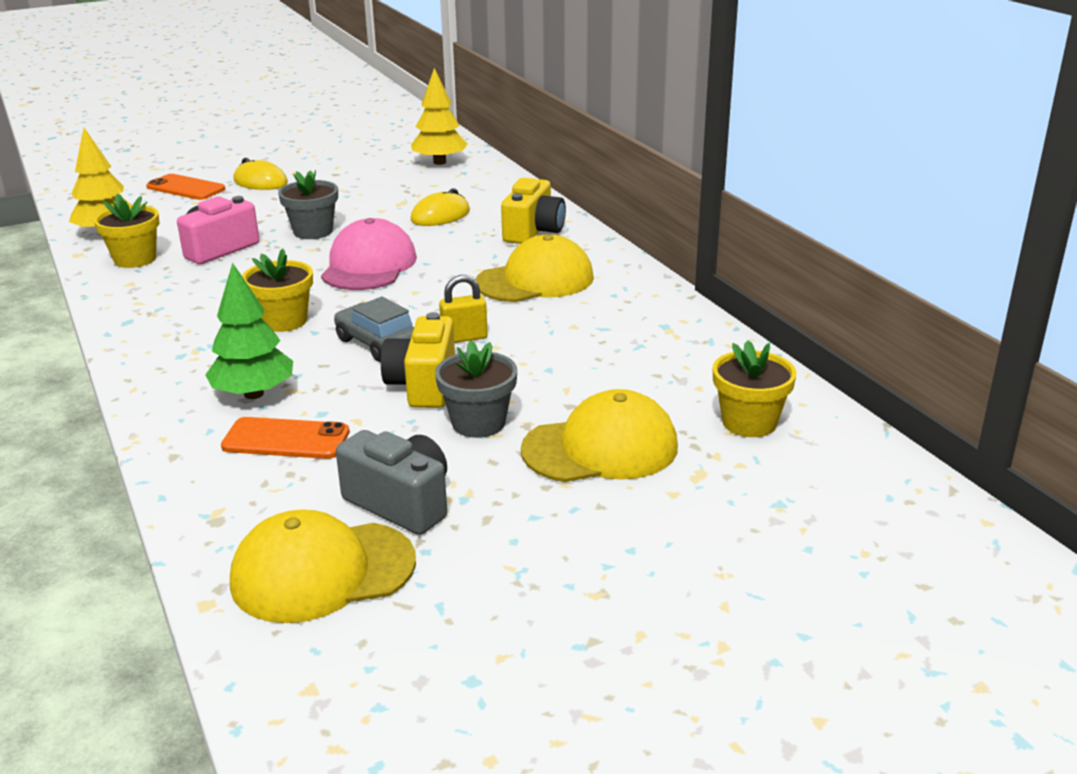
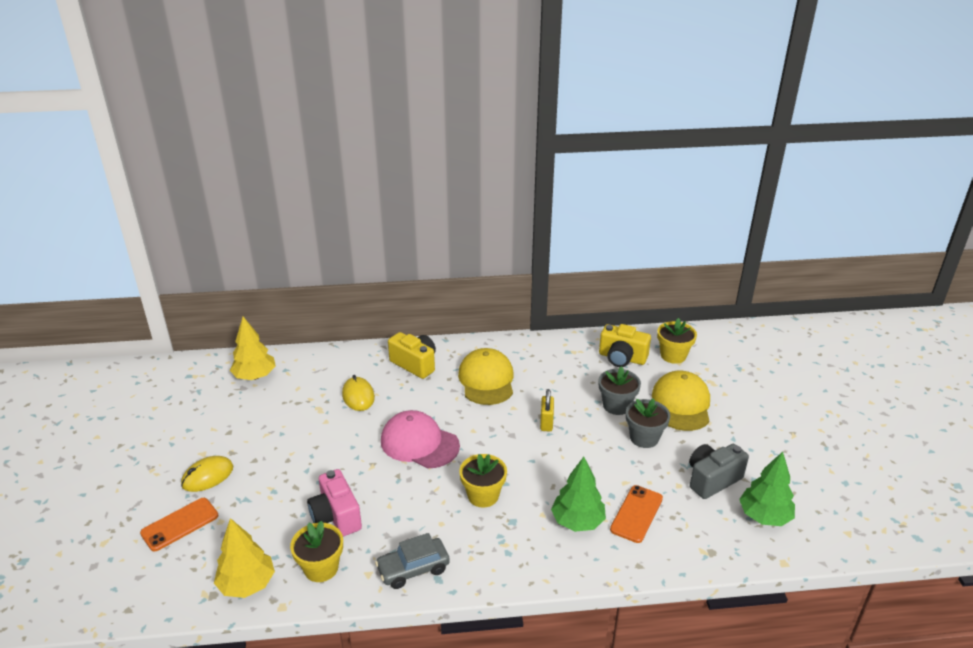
camera: 70 degrees left, 5 degrees up
yellow cap [230,510,416,623] -> green tree [739,452,795,526]
grey flower pot [278,170,338,239] -> grey flower pot moved to [599,366,641,415]
grey car [334,297,414,362] -> grey car moved to [375,533,450,589]
yellow camera [381,312,455,408] -> yellow camera moved to [599,324,651,367]

